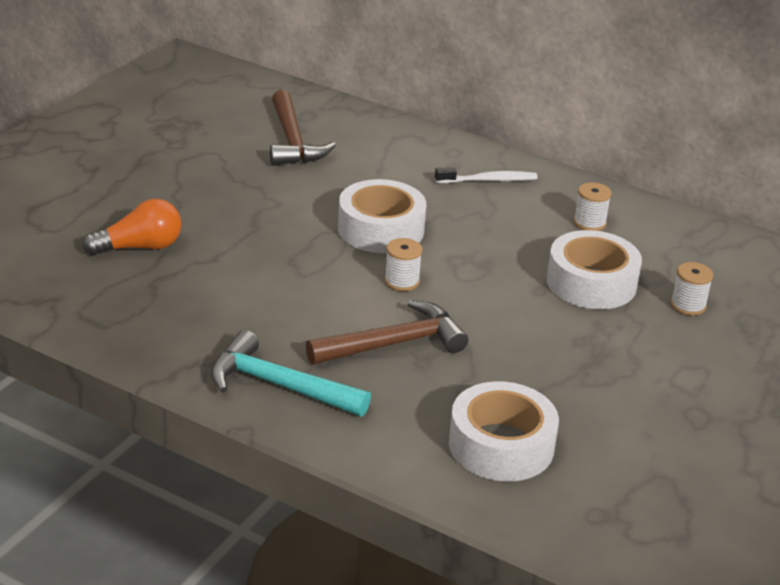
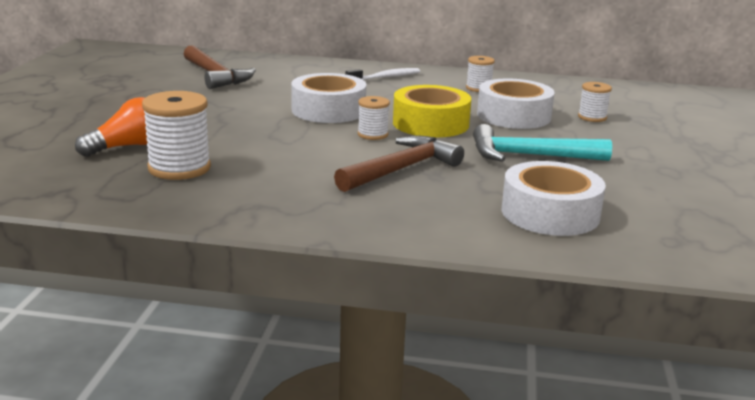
camera: 20 degrees left, 10 degrees down
turquoise hammer [211,330,371,416] -> turquoise hammer moved to [473,124,612,162]
none -> white spool [142,91,211,180]
none -> yellow tape [393,85,471,137]

